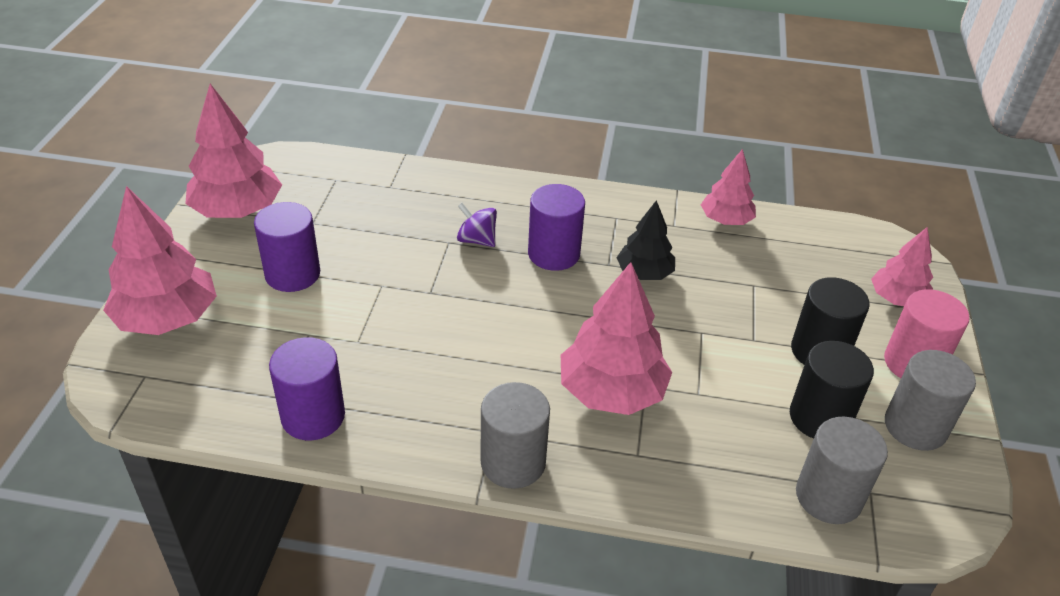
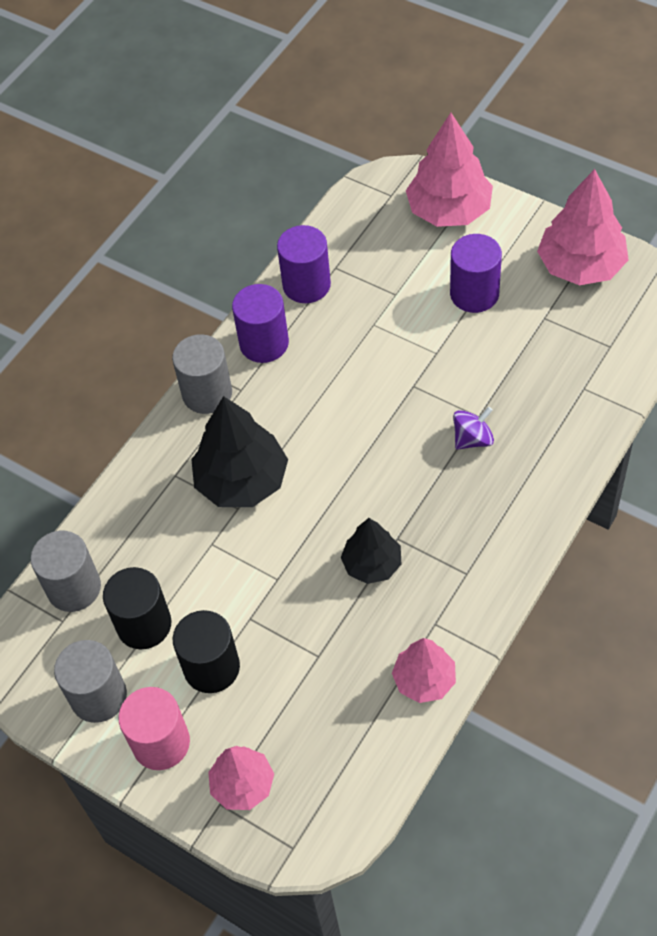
camera: 120 degrees right, 15 degrees up
purple cylinder [528,184,585,271] -> purple cylinder moved to [232,284,289,363]
pink tree [561,262,672,415] -> black tree [191,396,288,507]

